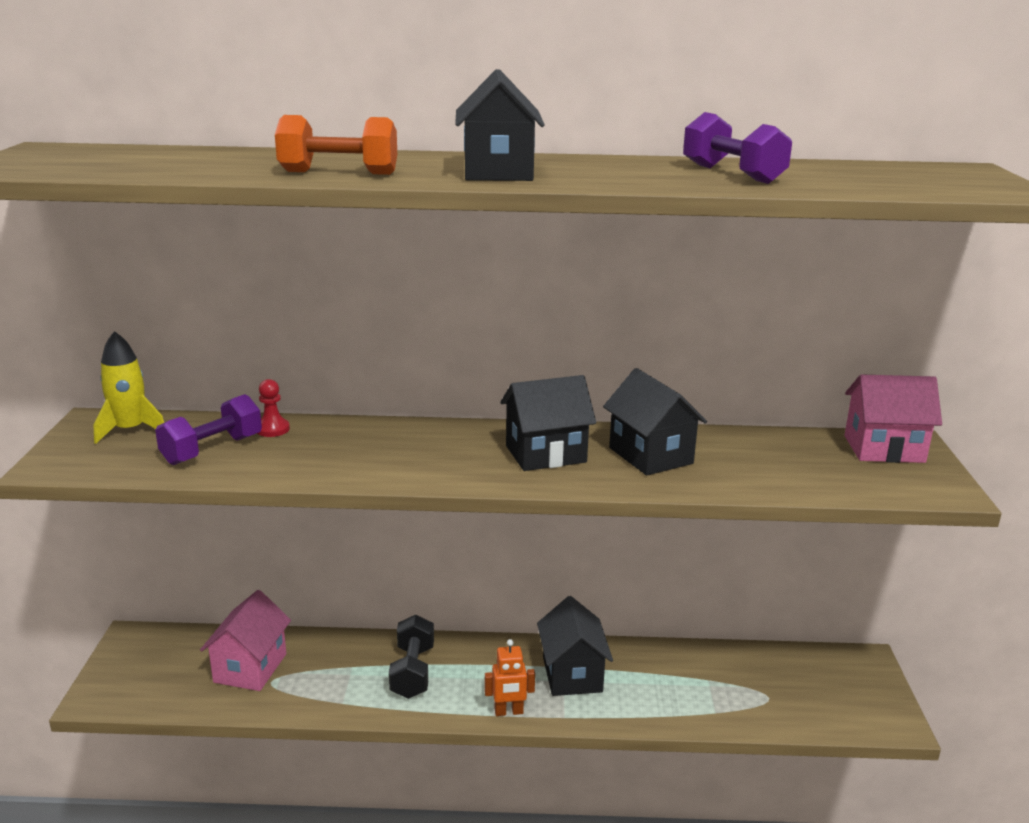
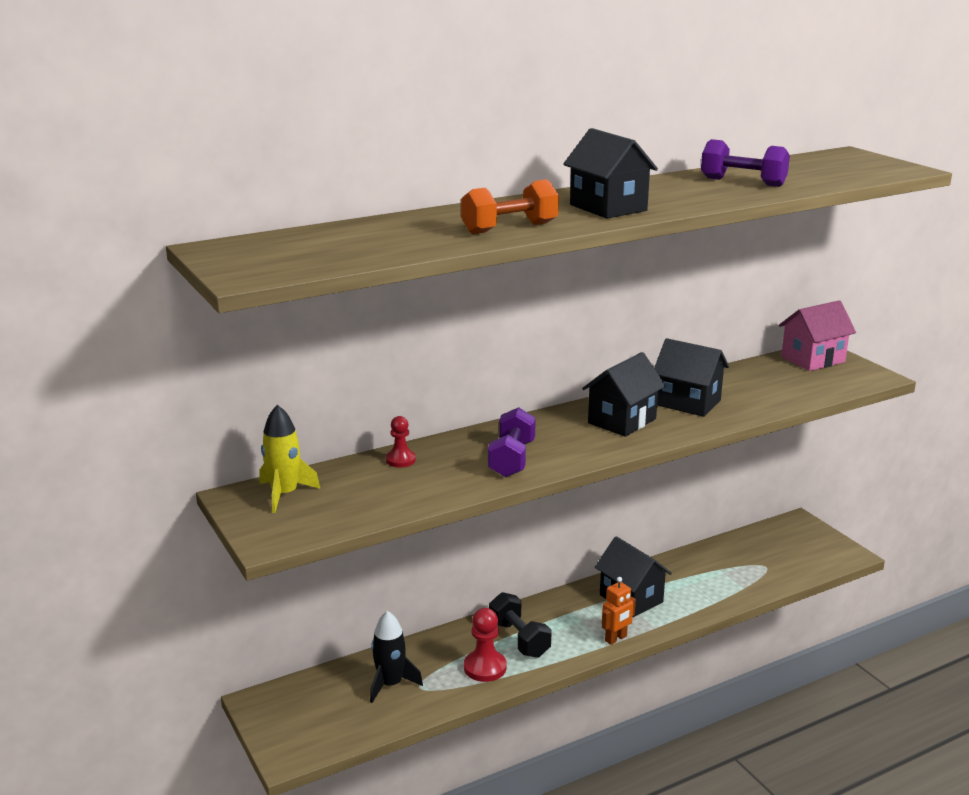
camera: 30 degrees left, 0 degrees up
purple dumbbell [155,394,262,465] -> purple dumbbell moved to [488,407,536,478]
pink house [200,590,291,691] -> black rocket [370,611,423,703]
none -> red pawn [464,608,506,682]

